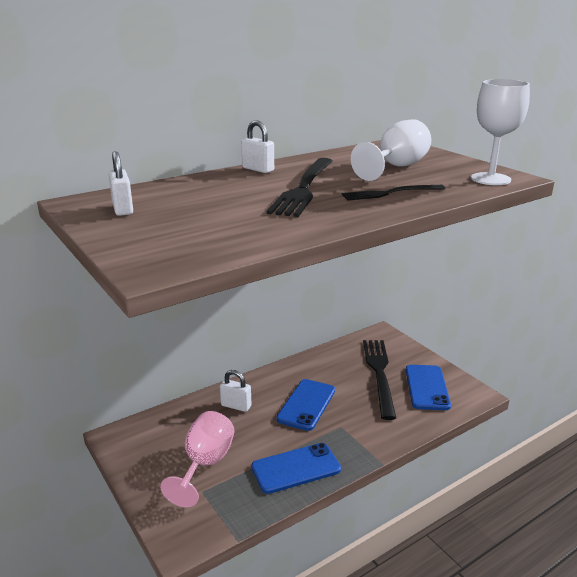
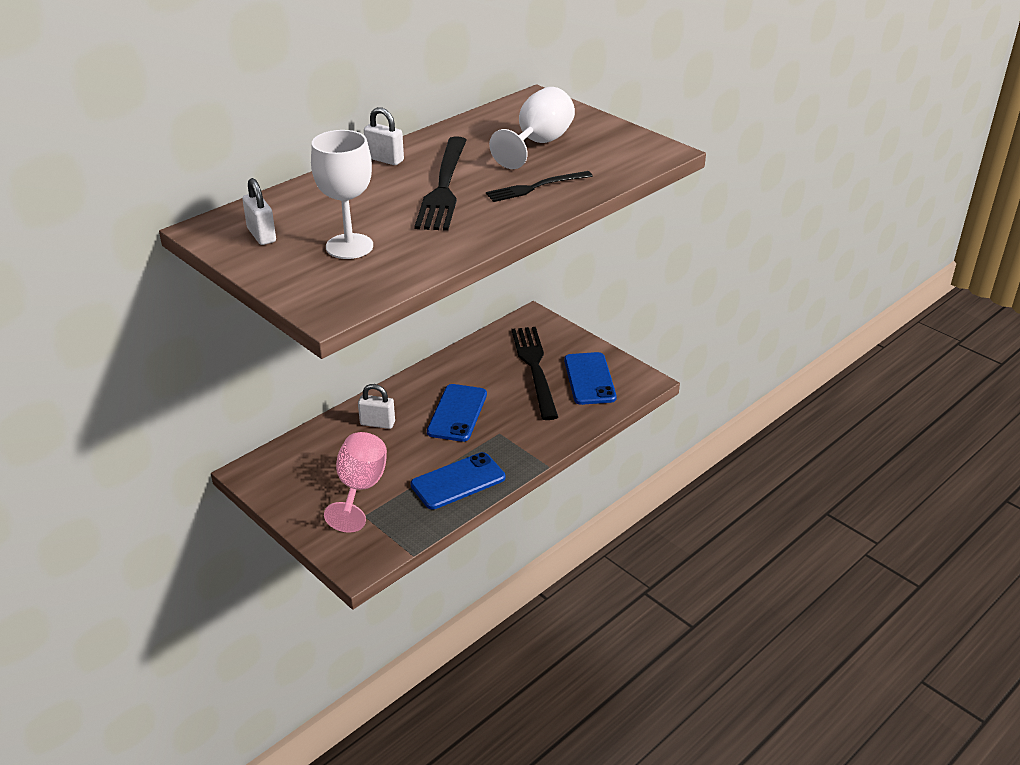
camera: 10 degrees left, 10 degrees up
white goblet [471,79,530,185] -> white goblet moved to [311,130,373,259]

